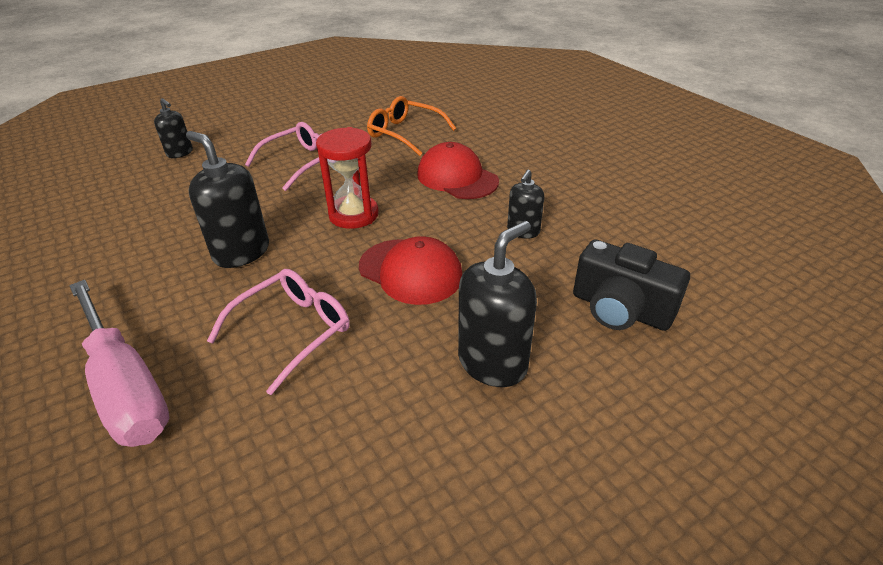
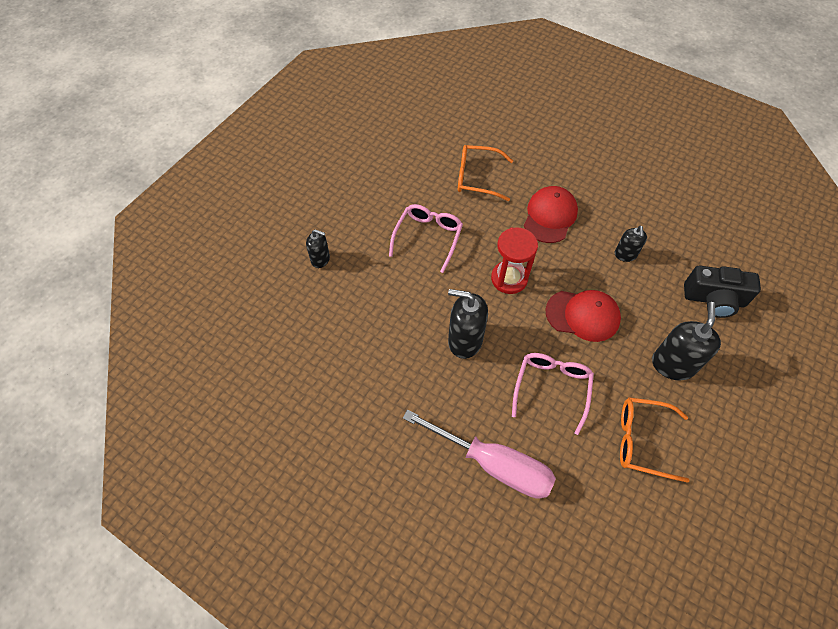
camera: 25 degrees left, 20 degrees up
red cap [417,142,499,199] -> red cap turned 90 degrees clockwise [524,186,578,243]
none -> orange glasses [620,397,690,483]

